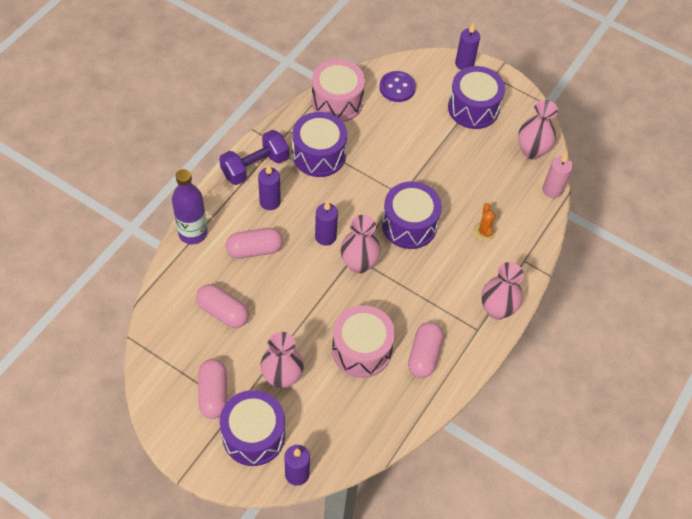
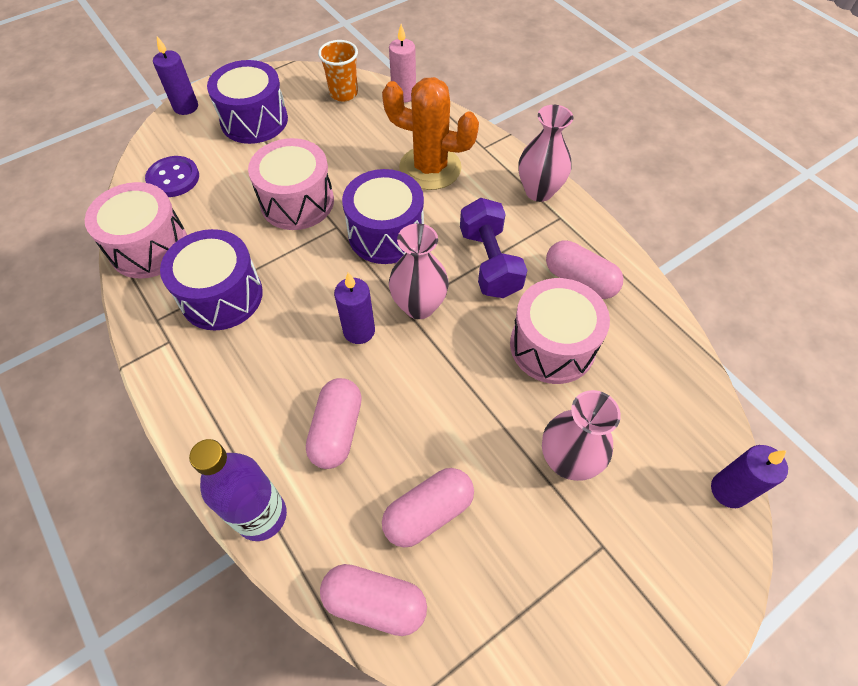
camera: 65 degrees left, 0 degrees up
pink capsule [198,359,228,419] -> pink capsule moved to [320,564,427,636]
purple dumbbell [219,130,289,185] -> purple dumbbell moved to [460,198,527,298]
purple drum [220,390,285,466] -> none
purple candle [258,164,281,210] -> none
orange cactus [473,203,496,241] -> orange cactus [382,77,479,190], size x2.21
pink vase [518,100,558,159] -> orange cup [318,40,358,101]
none -> pink drum [248,138,334,230]

